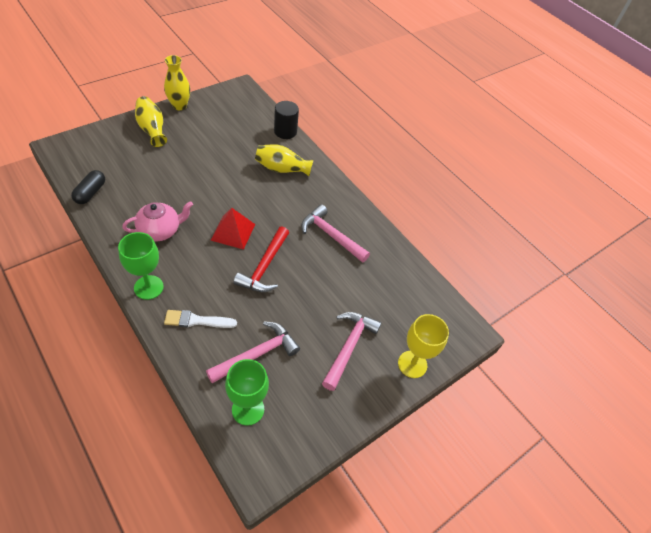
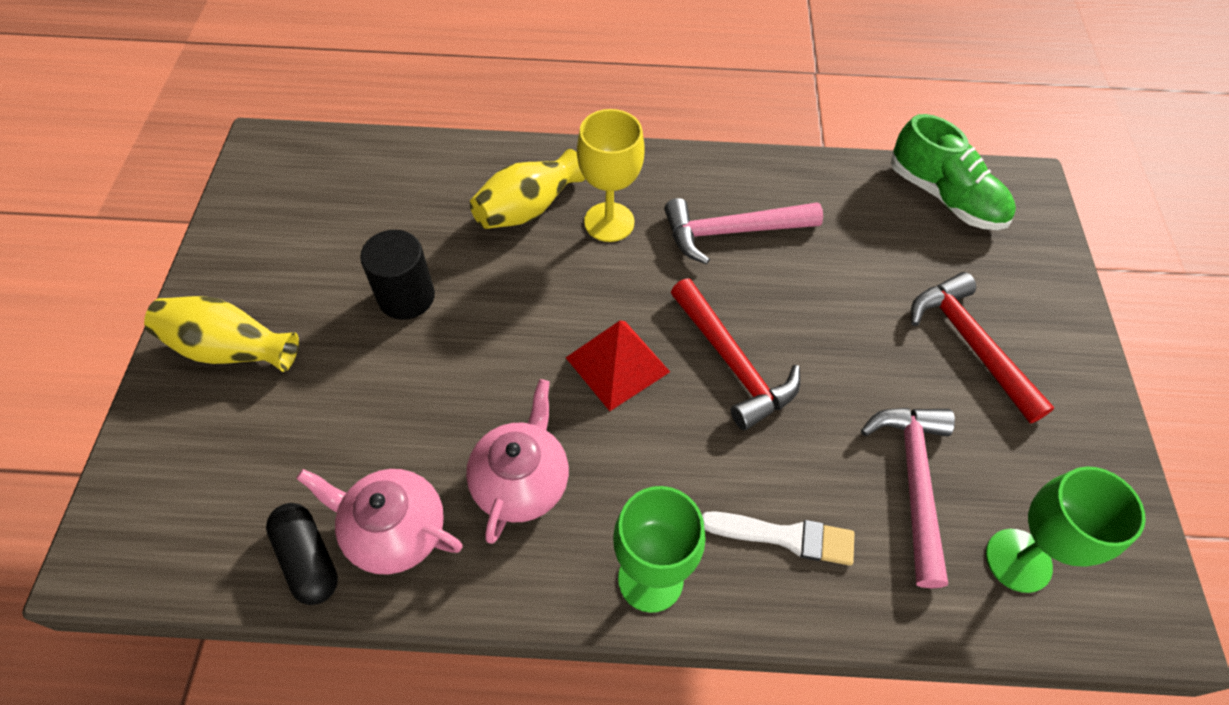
camera: 45 degrees left, 5 degrees up
yellow vase [164,55,190,110] -> none
white brush [164,310,237,328] -> white brush turned 120 degrees counterclockwise [702,511,854,566]
black cylinder [274,101,299,139] -> black cylinder moved to [360,230,435,320]
pink hammer [322,312,382,391] -> red hammer [911,272,1055,423]
yellow goblet [398,314,449,378] -> yellow goblet moved to [577,109,645,242]
none -> pink teapot [296,469,463,574]
none -> green shoe [891,114,1016,230]

